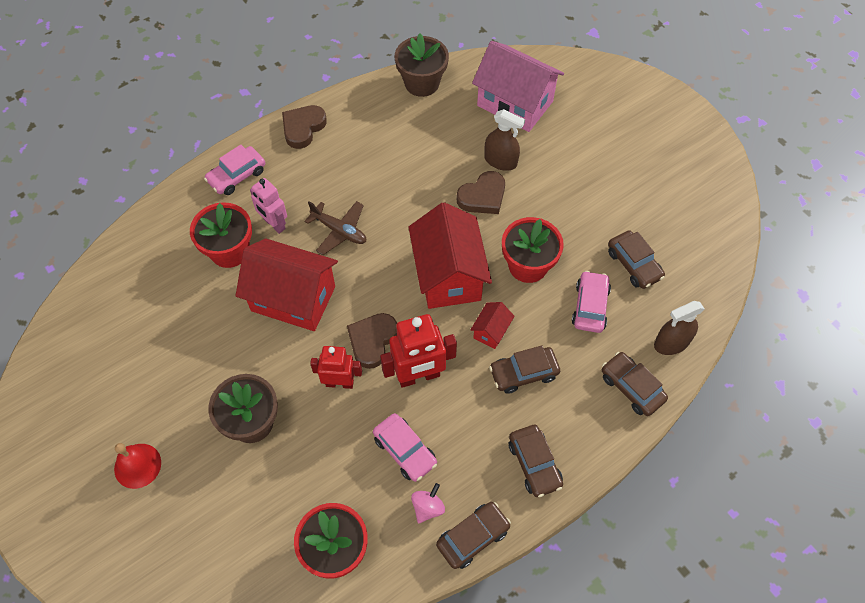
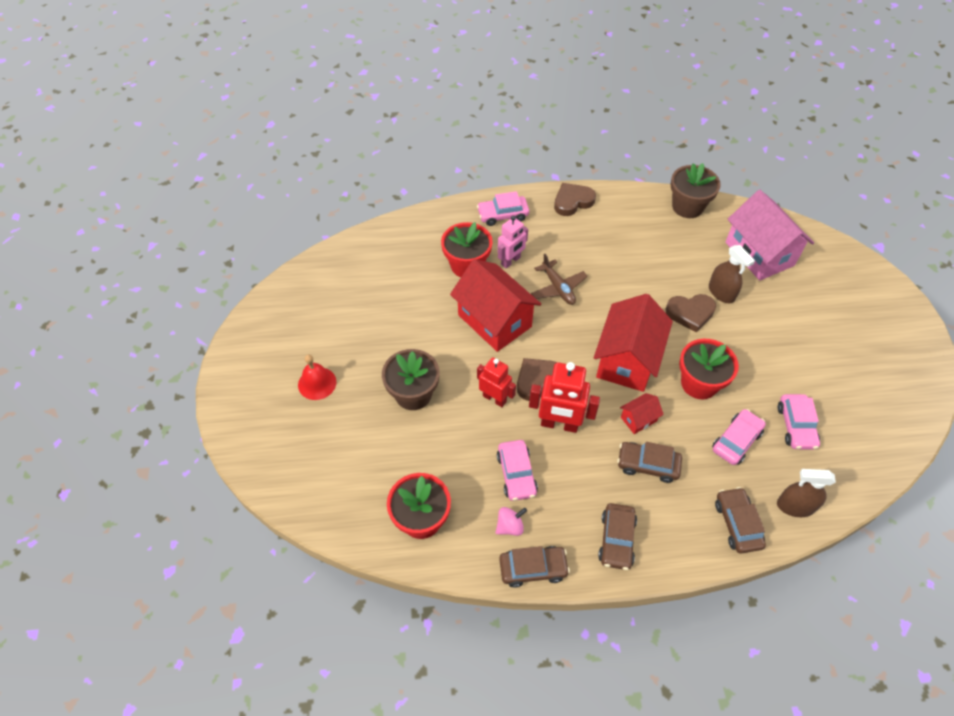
camera: 30 degrees right, 5 degrees down
pink robot [250,178,287,234] -> pink robot turned 120 degrees counterclockwise [498,216,528,268]
brown car [608,230,665,289] -> pink car [778,394,820,449]

